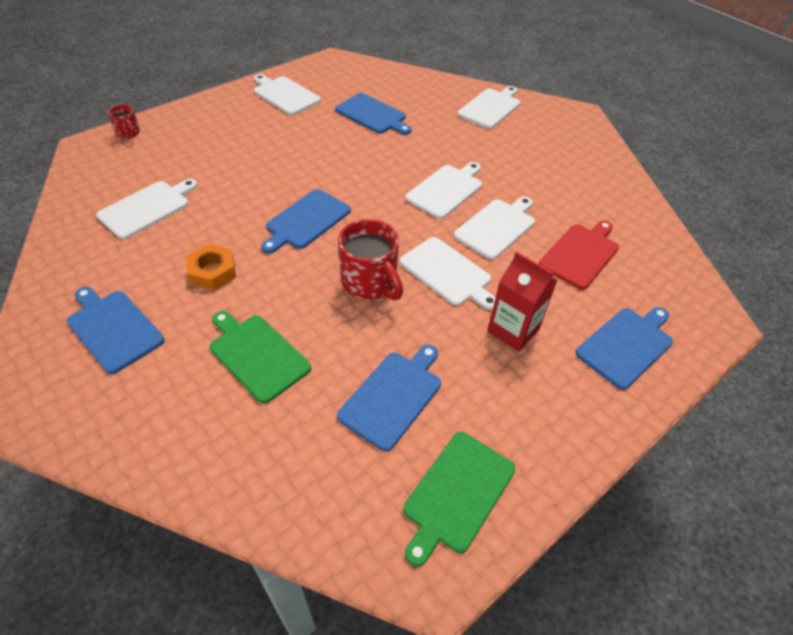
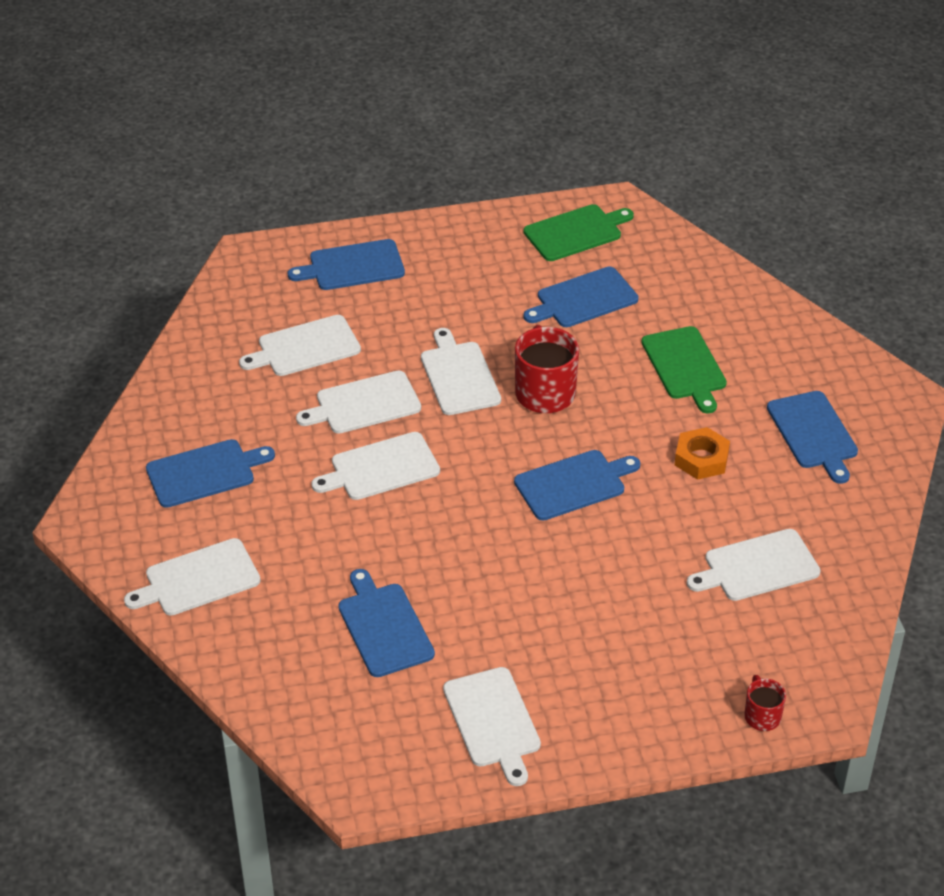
camera: 150 degrees left, 5 degrees down
red carton [487,252,558,352] -> none
red cutting board [539,220,619,290] -> white cutting board [239,315,361,376]
none -> blue cutting board [146,439,275,508]

